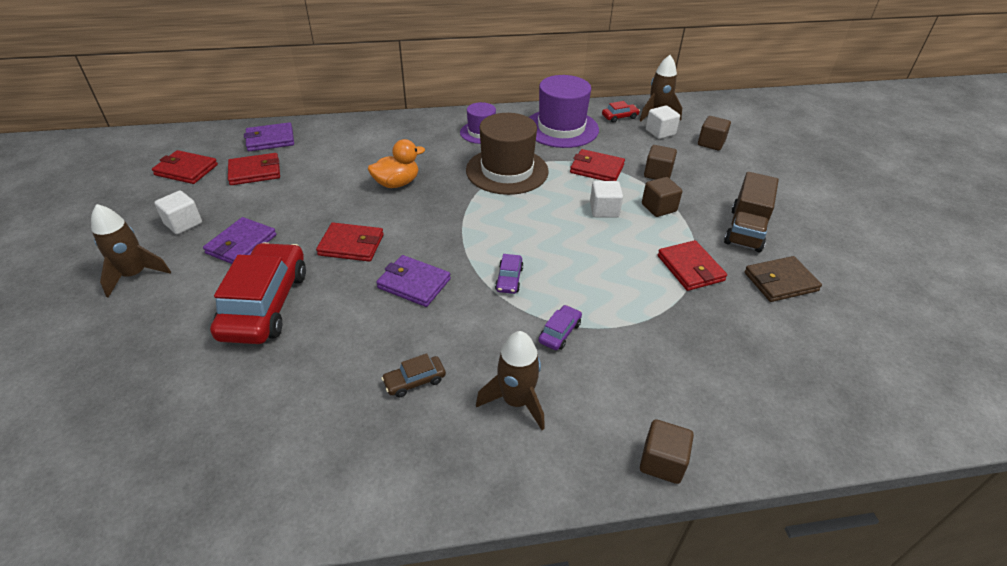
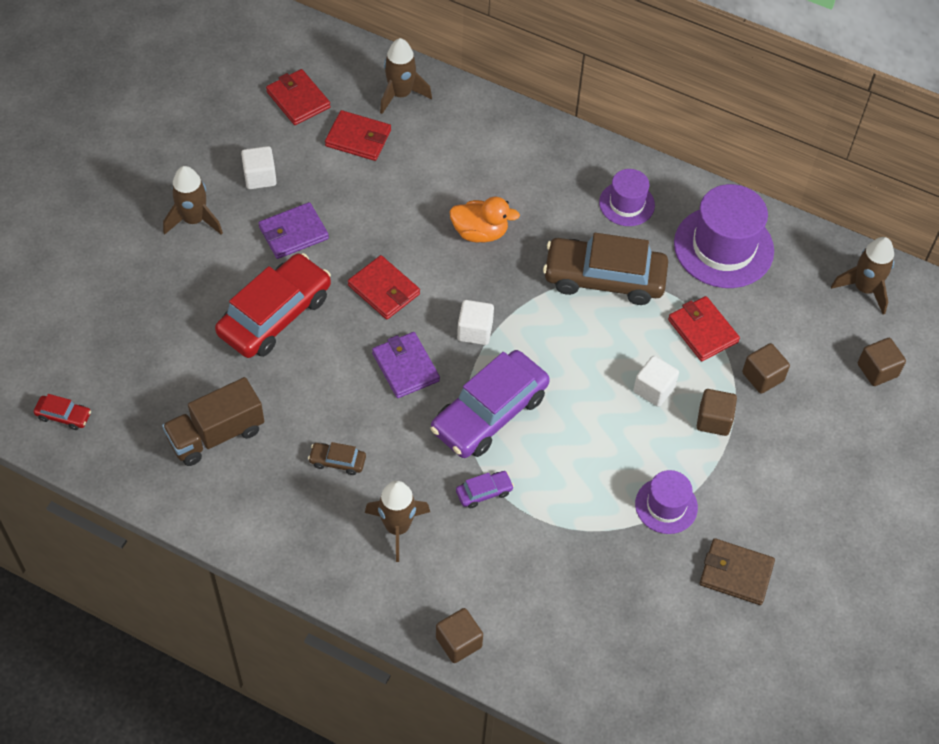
camera: 35 degrees right, 15 degrees up
purple wallet [244,122,294,151] -> brown rocket [380,38,432,114]
brown hat [466,113,549,195] -> brown car [543,233,668,305]
purple car [495,254,524,294] -> purple car [431,350,550,458], size x2.36
red car [602,101,640,123] -> red car moved to [34,394,91,430]
white cube [646,105,680,139] -> white cube moved to [457,300,494,345]
red wallet [658,240,727,291] -> purple hat [635,470,698,534]
brown truck [724,172,779,252] -> brown truck moved to [162,377,264,466]

